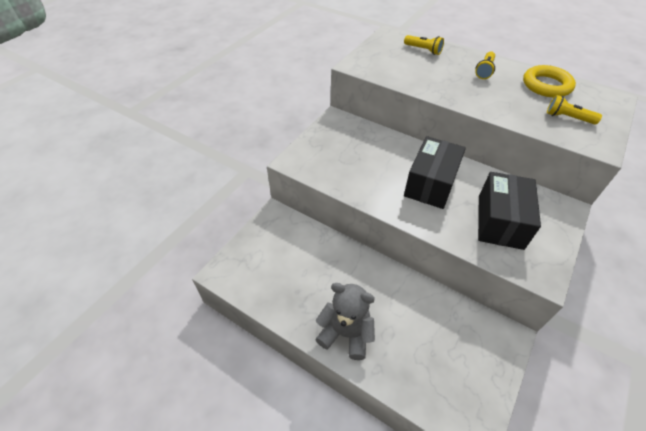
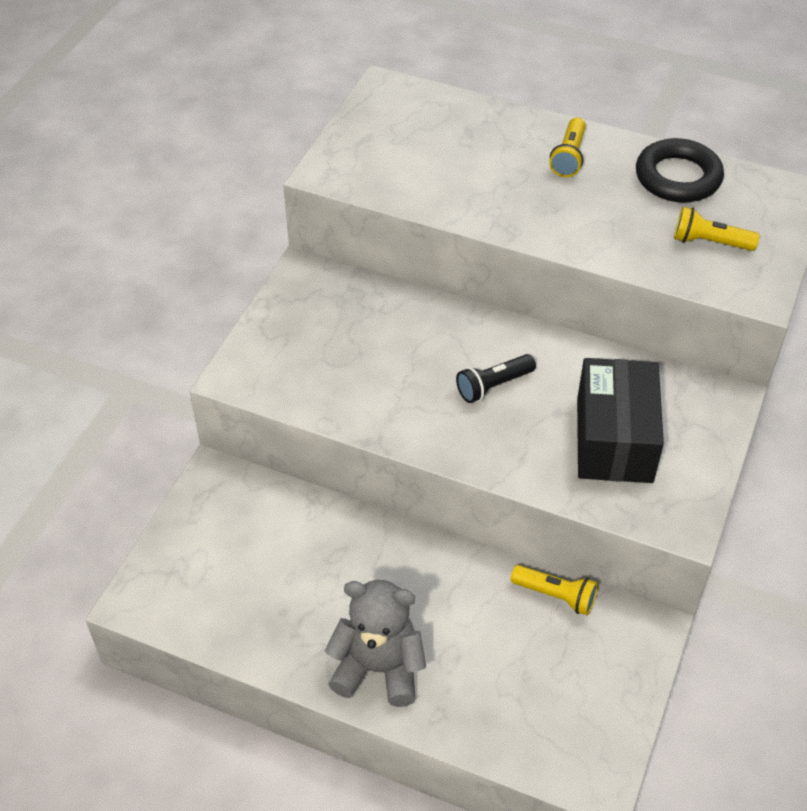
camera: 10 degrees left, 0 degrees up
yellow flashlight [404,35,444,55] -> yellow flashlight moved to [511,565,598,616]
black box [404,136,466,209] -> black flashlight [456,354,536,403]
yellow ring [523,65,576,97] -> black ring [636,138,724,203]

